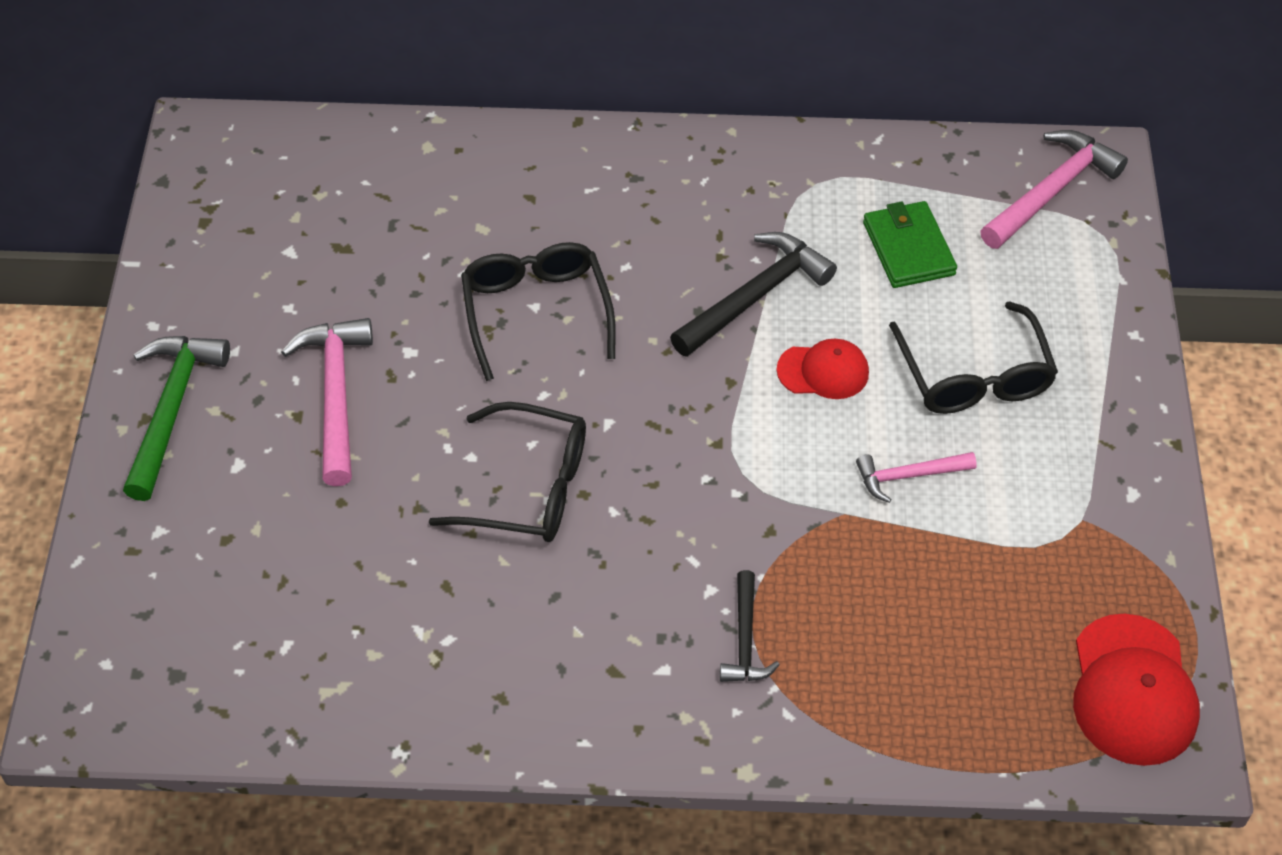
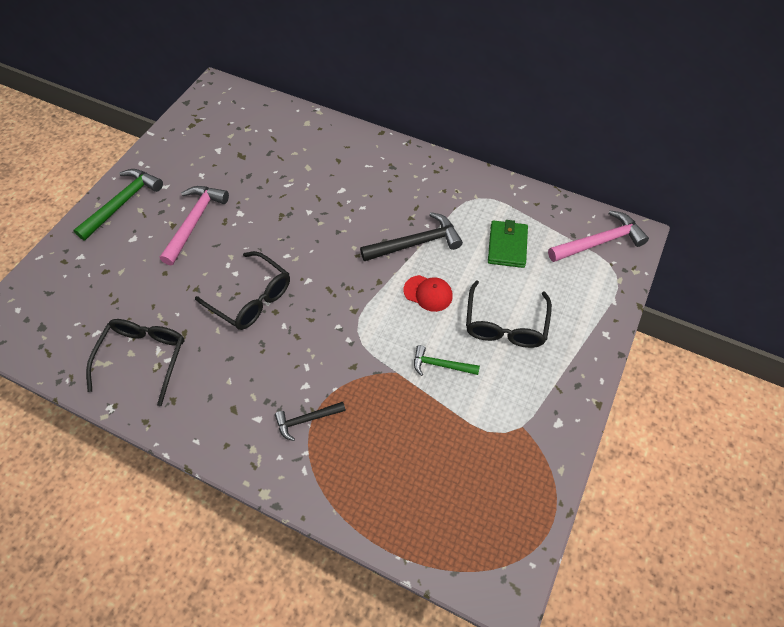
camera: 25 degrees right, 5 degrees up
black glasses [461,242,616,381] -> black glasses moved to [86,319,185,406]
black hammer [720,570,780,682] -> black hammer turned 45 degrees clockwise [275,402,346,441]
pink hammer [856,452,977,503] -> green hammer [414,345,480,376]
red cap [1073,614,1200,766] -> none

